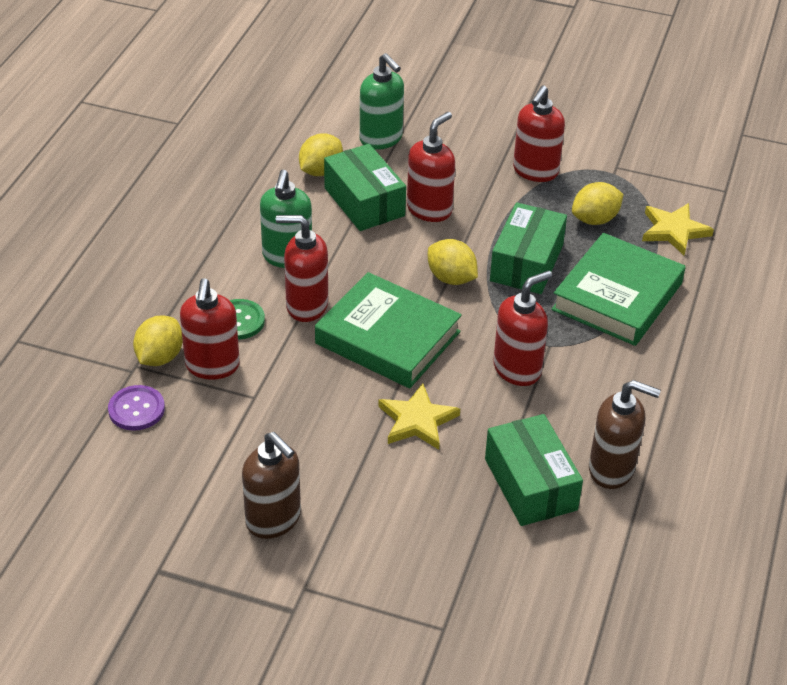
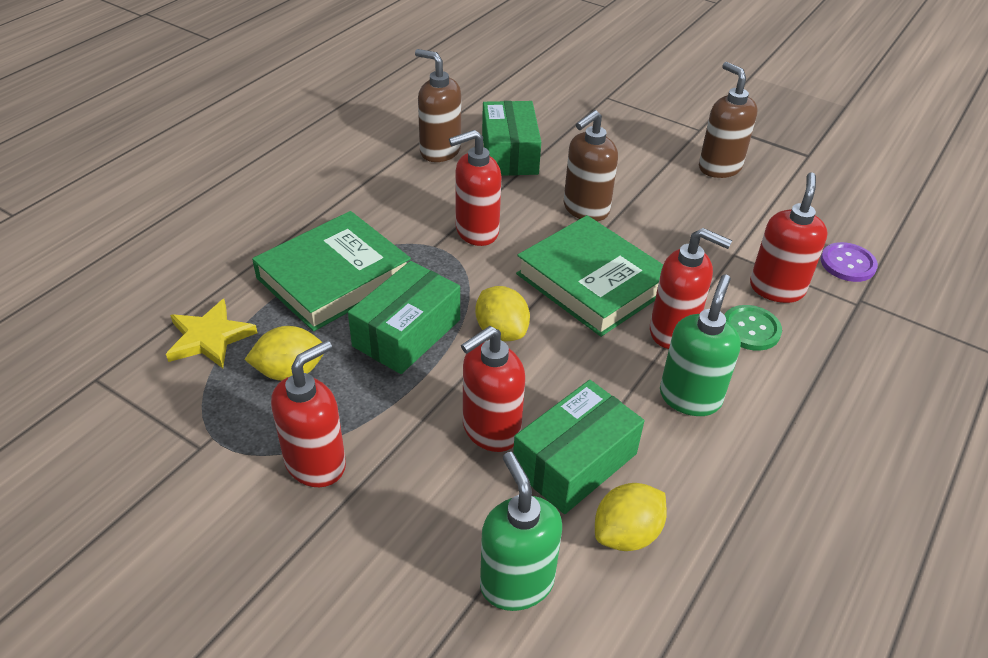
camera: 165 degrees left, 0 degrees up
yellow lemon [133,315,183,366] -> none
green box [324,144,406,231] -> green box turned 60 degrees clockwise [513,380,644,514]
yellow star [378,383,460,450] -> brown soap dispenser [563,110,618,221]

